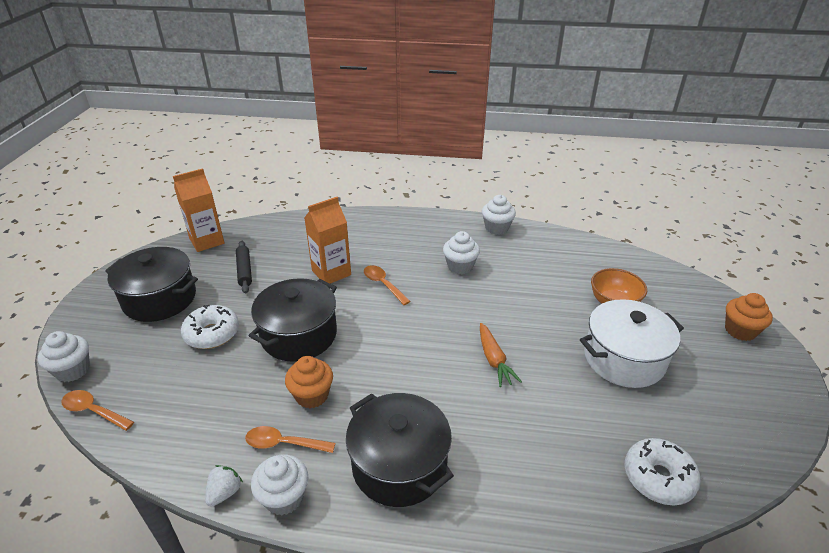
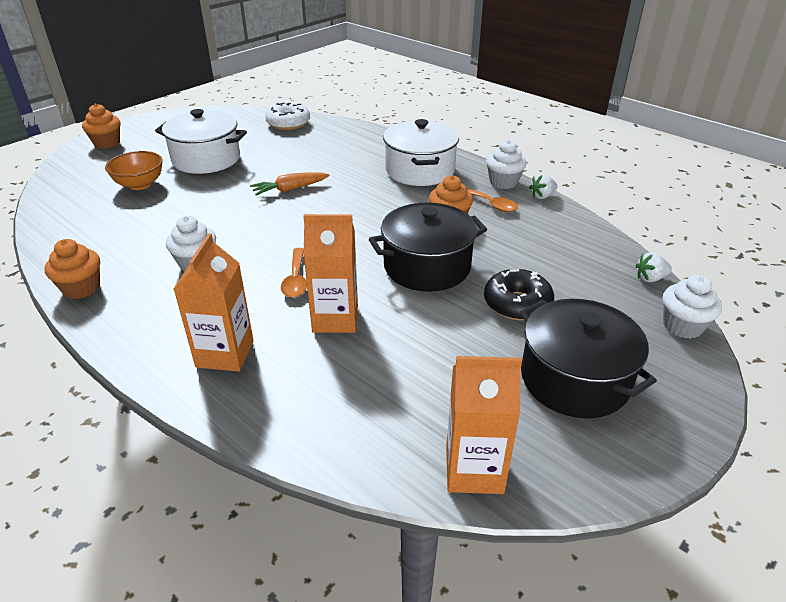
camera: 145 degrees left, 0 degrees up
orange spoon [61,390,134,431] -> white strawberry [635,252,672,282]
white donut [181,305,239,349] -> black donut [484,269,554,321]
black rolling pin [236,241,252,293] -> none
black pot [346,393,454,507] -> white pot [383,119,459,186]
orange carrot [480,323,522,387] -> orange carrot turned 135 degrees counterclockwise [250,172,330,195]
white cupcake [482,195,516,235] -> orange cupcake [45,239,100,299]
none -> orange carton [174,233,254,372]

